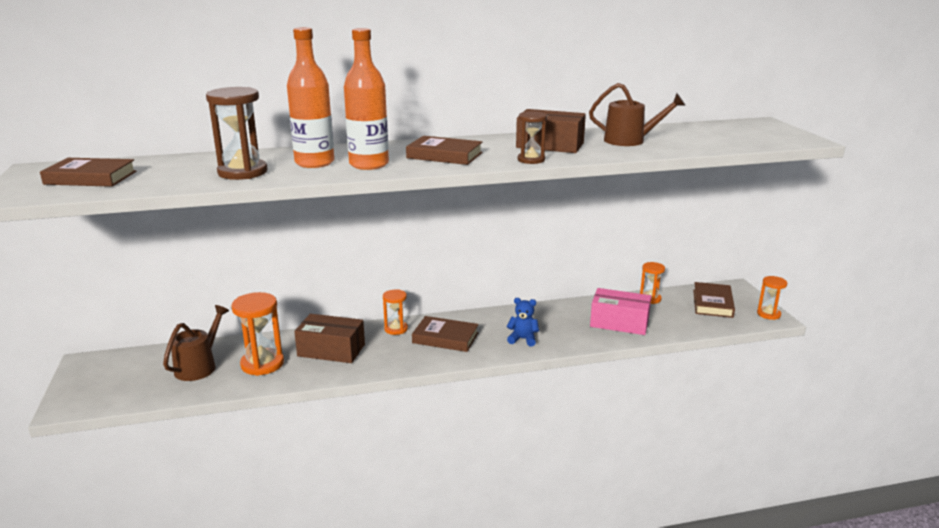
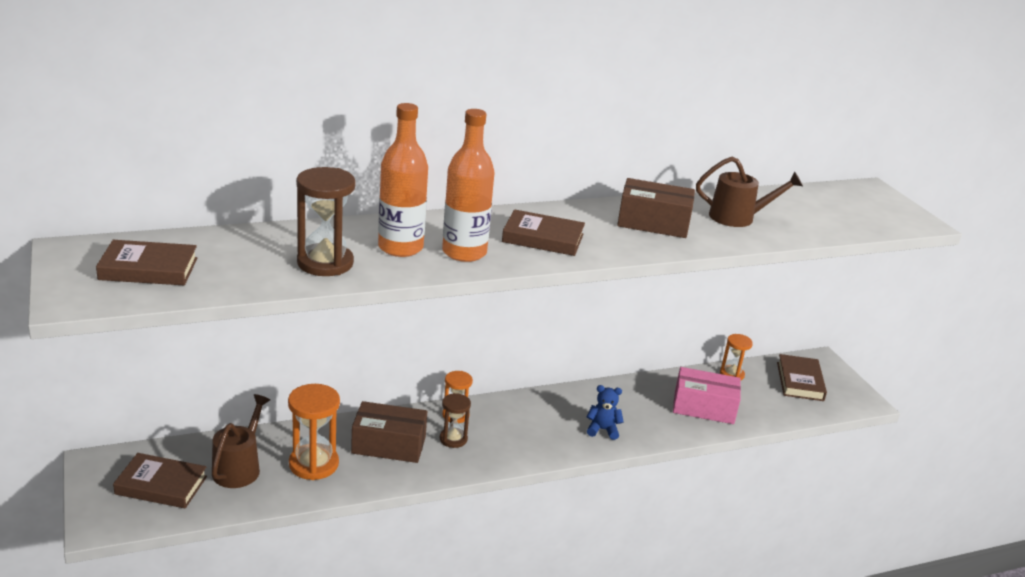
camera: 10 degrees left, 5 degrees up
brown book [412,316,479,352] -> brown book moved to [113,453,207,509]
brown hourglass [518,111,547,164] -> brown hourglass moved to [440,393,471,448]
orange hourglass [757,276,787,320] -> none

